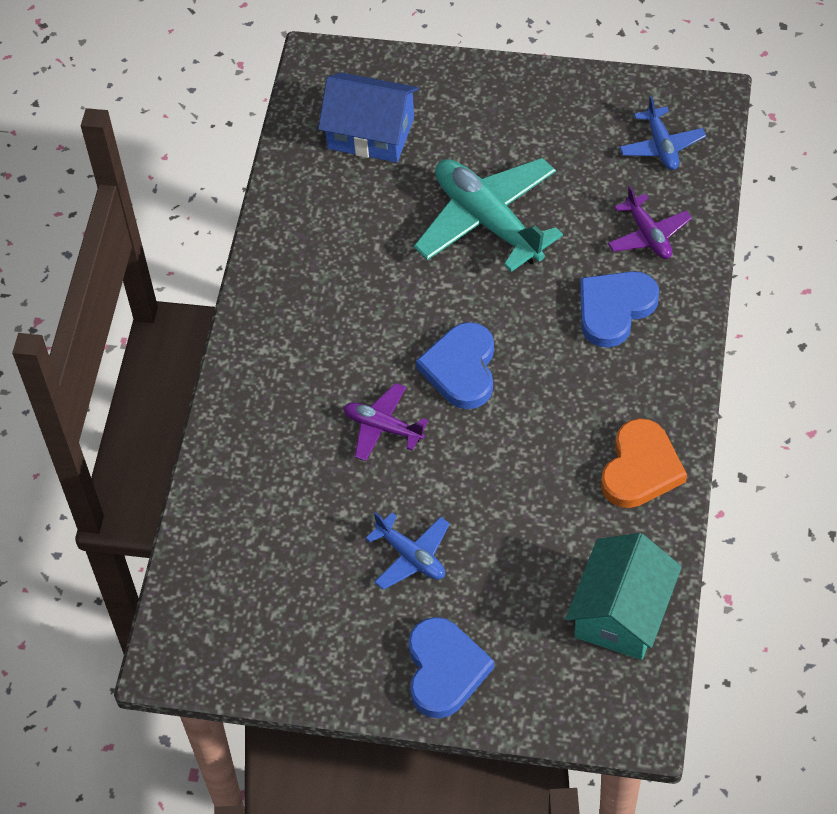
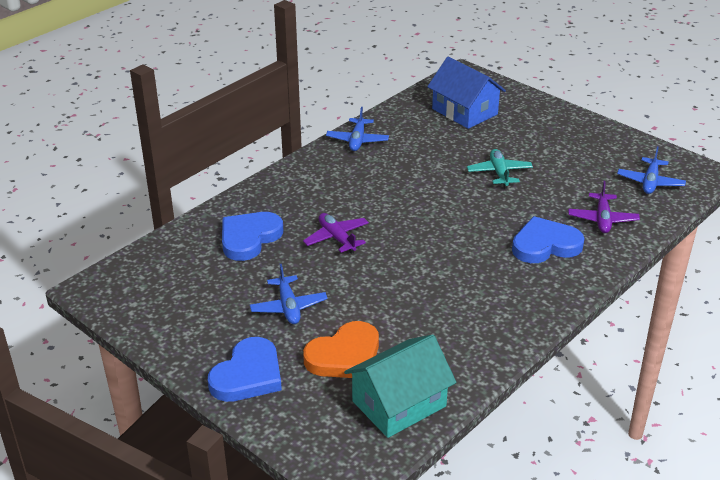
camera: 30 degrees right, 20 degrees down
turquoise plane [414,158,563,272] -> turquoise plane [467,149,533,188], size x0.53
blue heart [416,322,494,409] -> blue heart moved to [222,212,283,261]
orange heart [601,418,687,508] -> orange heart moved to [303,321,379,378]
none -> blue plane [326,107,389,151]

